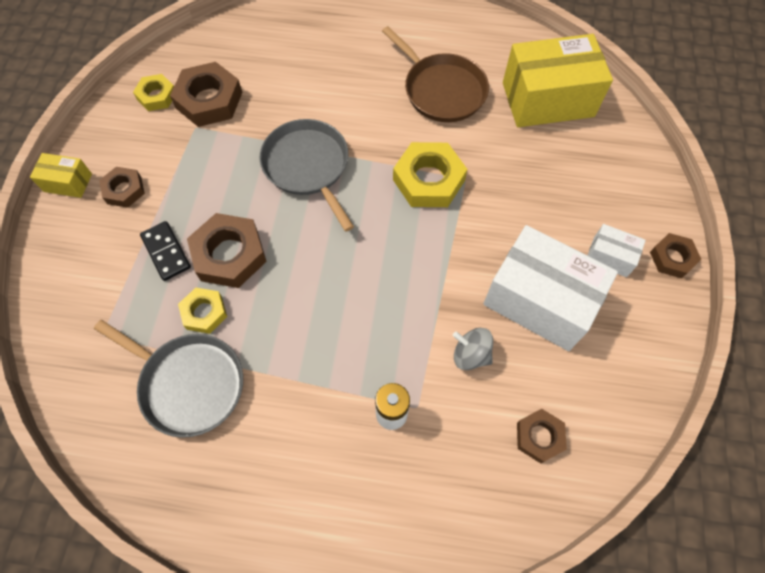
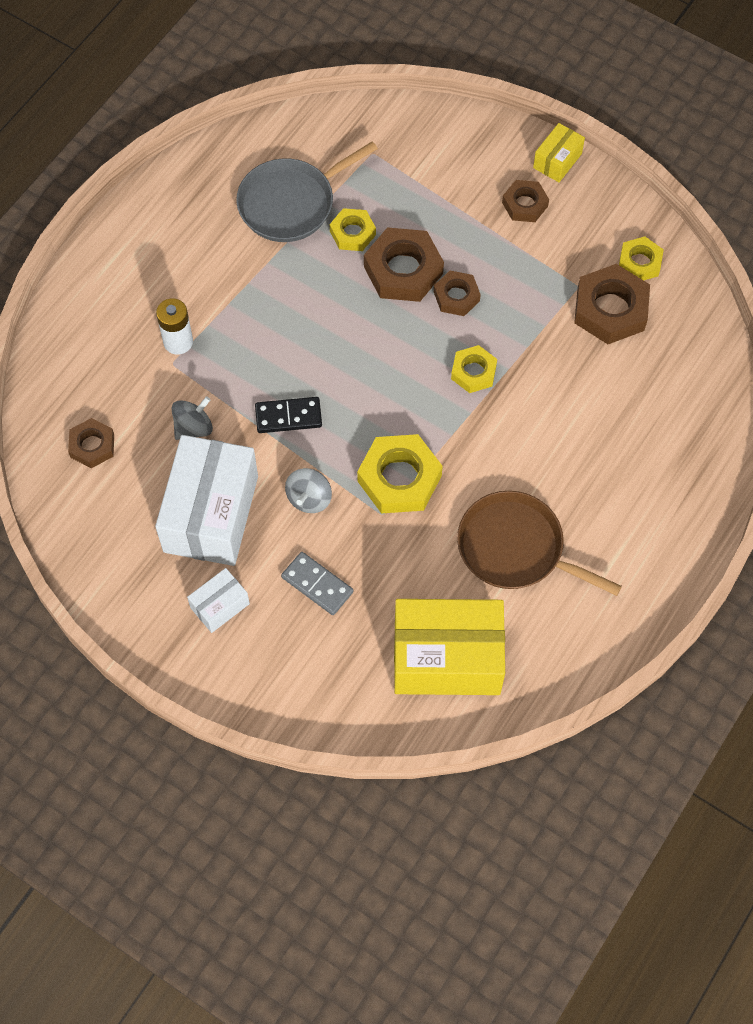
camera: 115 degrees right, 0 degrees up
black domino [140,221,191,281] -> black domino moved to [255,397,322,433]
grey pan [260,119,354,232] -> yellow nut [451,345,497,393]
brown pan [382,26,489,122] -> brown pan turned 45 degrees clockwise [457,491,622,596]
white box [483,225,618,351] -> white box turned 45 degrees counterclockwise [155,435,258,566]
yellow box [503,34,613,127] -> yellow box turned 75 degrees clockwise [394,599,505,695]
brown nut [650,233,701,278] -> brown nut moved to [434,271,481,316]
none -> grey domino [281,552,353,615]
none -> grey spinning top [285,468,332,513]

